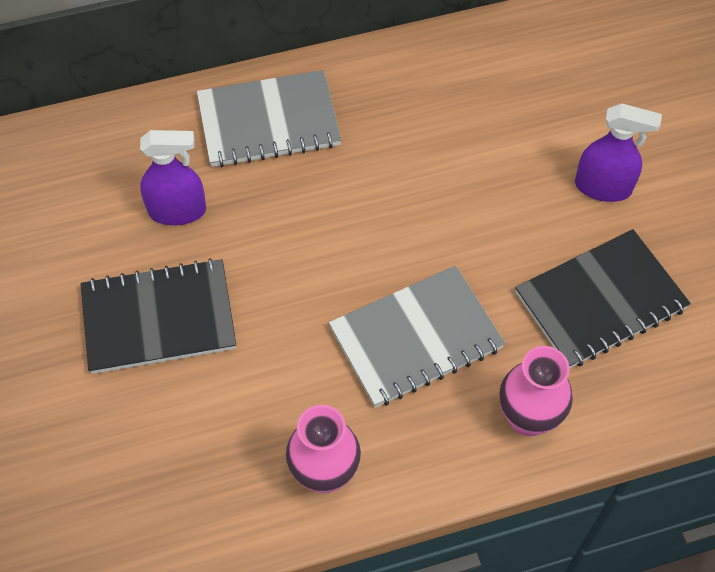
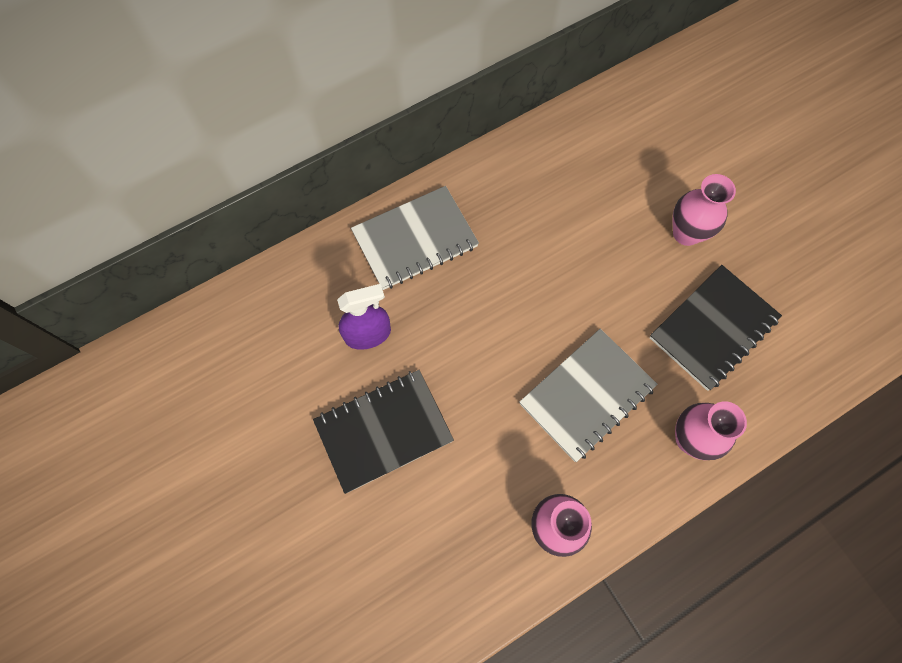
camera: 15 degrees left, 10 degrees up
purple spray bottle [575,103,662,202] -> pink vase [673,174,736,246]

